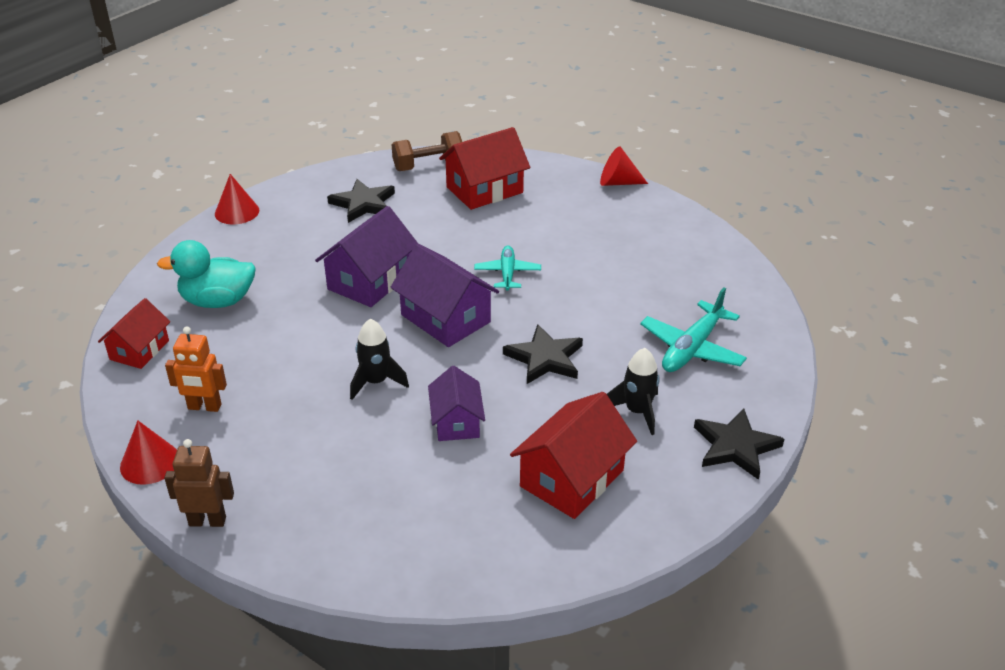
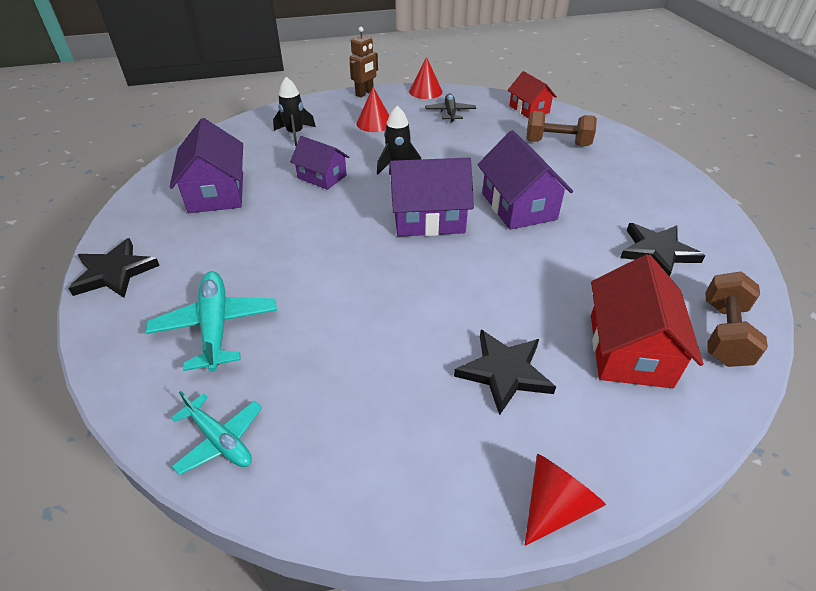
camera: 130 degrees right, 5 degrees up
turquoise duck [157,240,256,308] -> brown dumbbell [526,111,597,146]
orange robot [165,326,227,412] -> black plane [425,93,476,122]
red cone [215,174,259,224] -> red cone moved to [356,87,389,132]
turquoise plane [474,246,541,291] -> turquoise plane moved to [171,391,262,475]
black star [503,324,583,384] -> black star moved to [454,330,556,415]
red house [510,392,637,519] -> purple house [170,118,243,213]
black rocket [607,348,660,435] -> black rocket moved to [273,77,316,146]

